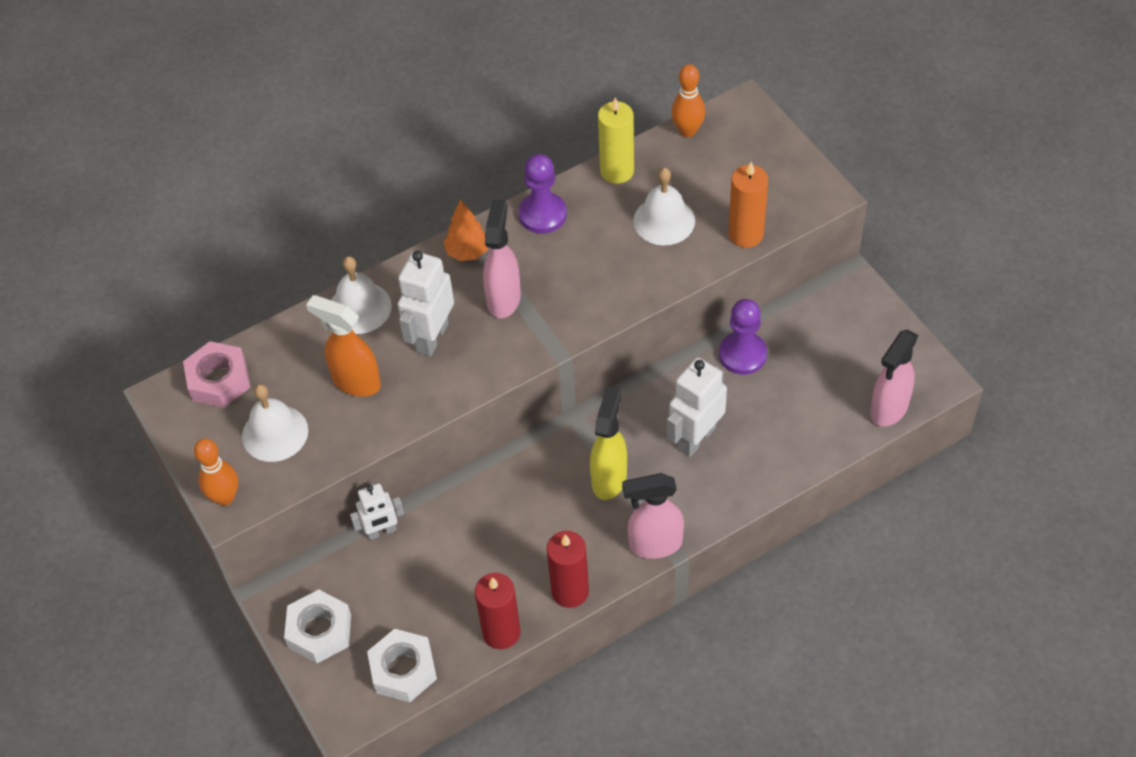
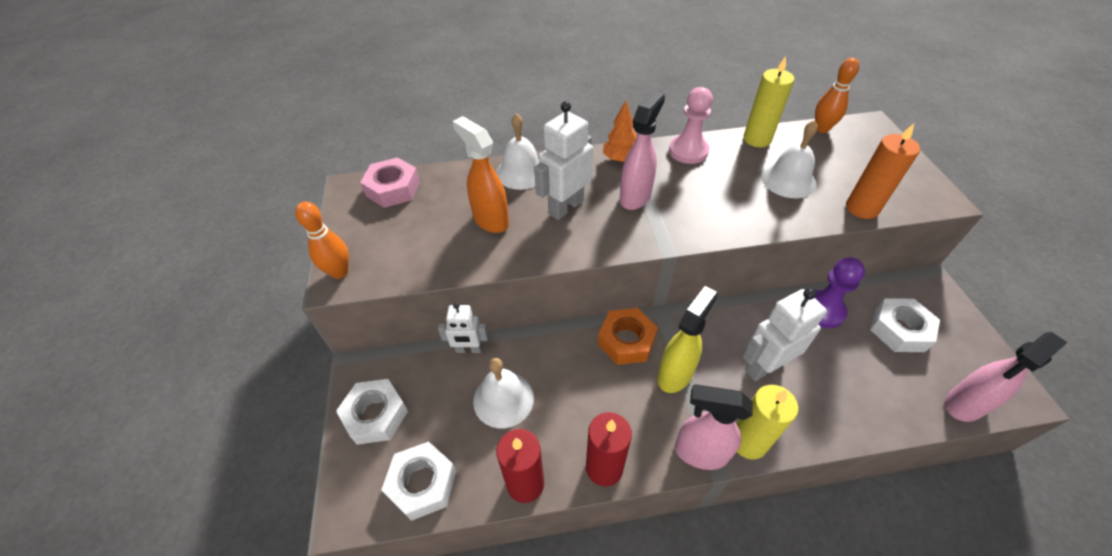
camera: 20 degrees right, 5 degrees down
white bell [242,384,308,462] -> white bell moved to [473,358,534,428]
purple pawn [519,154,567,234] -> pink pawn [669,87,713,164]
none -> orange nut [598,308,658,365]
none -> yellow candle [737,385,798,460]
none -> white nut [870,298,940,352]

